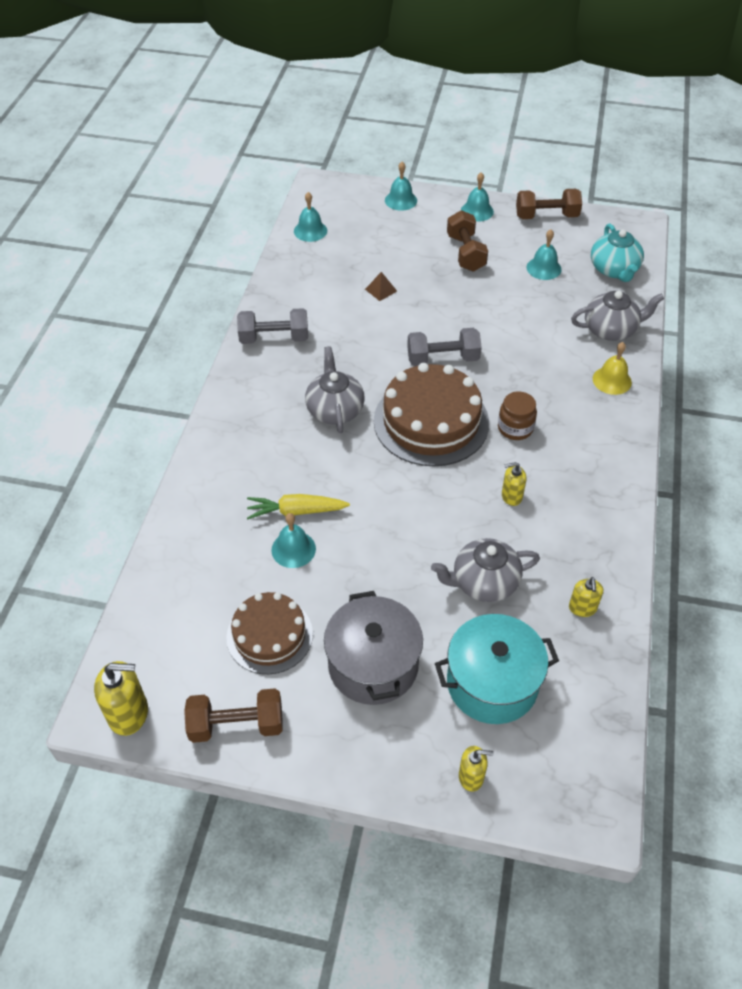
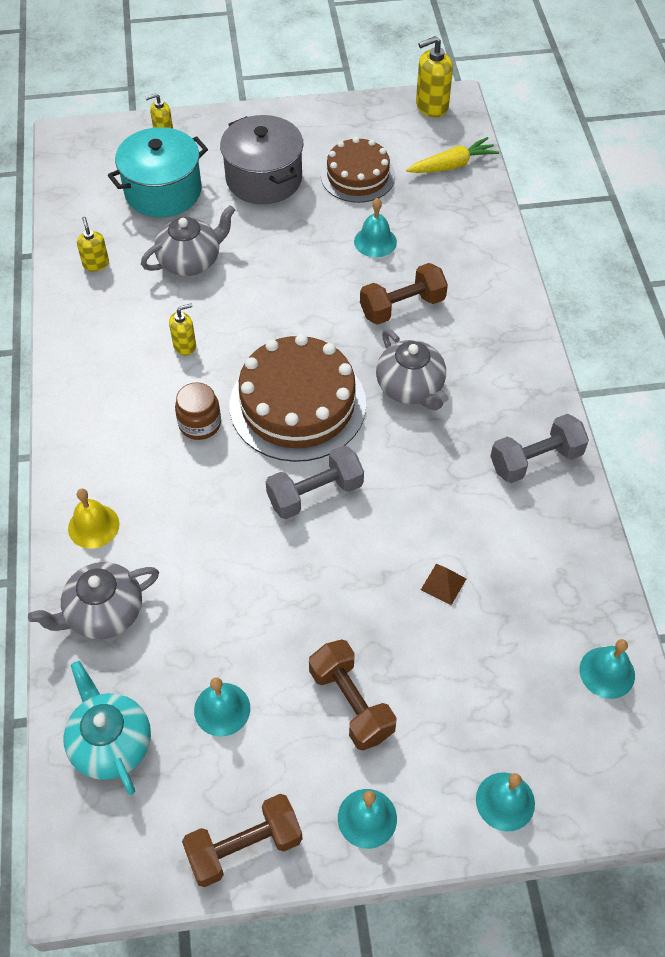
camera: 160 degrees right, 5 degrees up
brown dumbbell [184,689,283,743] -> brown dumbbell moved to [360,263,448,325]
yellow carrot [247,494,350,520] -> yellow carrot moved to [406,137,499,173]

